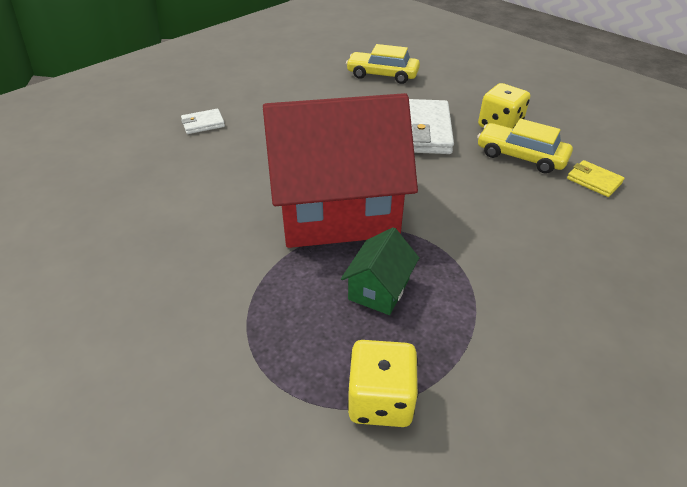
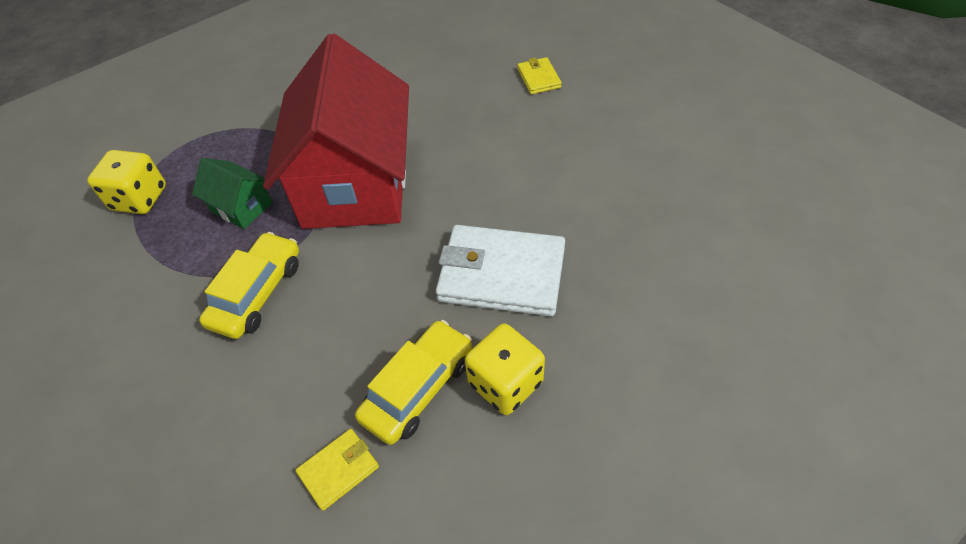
camera: 100 degrees right, 10 degrees up
white wallet [181,109,225,134] -> yellow wallet [517,57,562,94]
yellow car [346,44,420,84] -> yellow car moved to [199,232,299,339]

